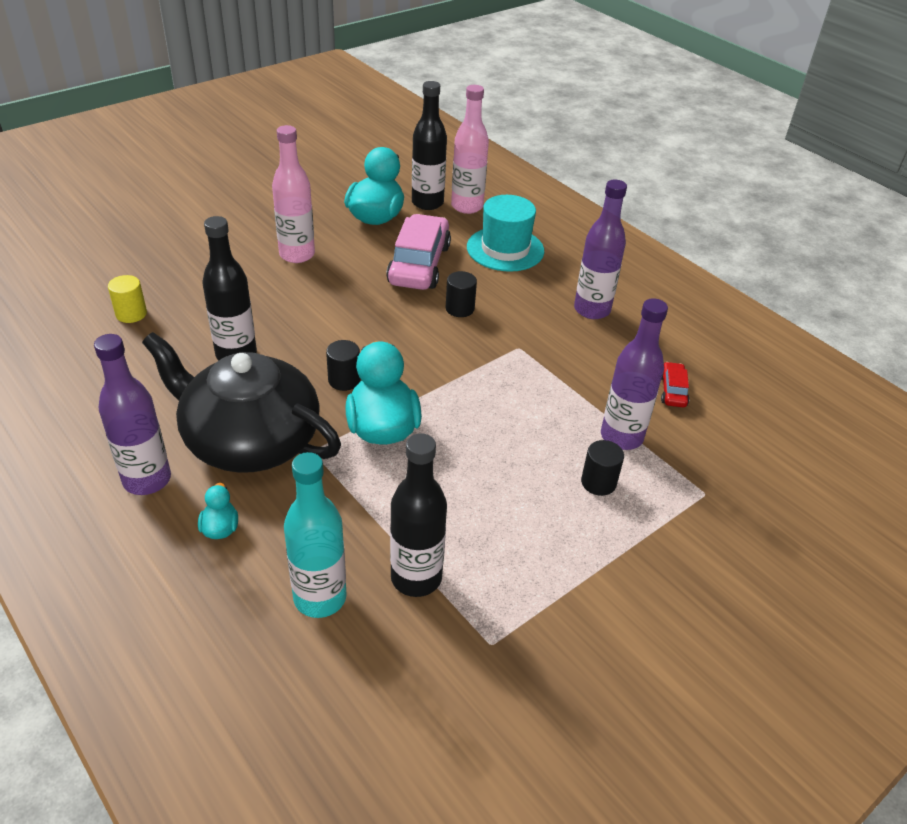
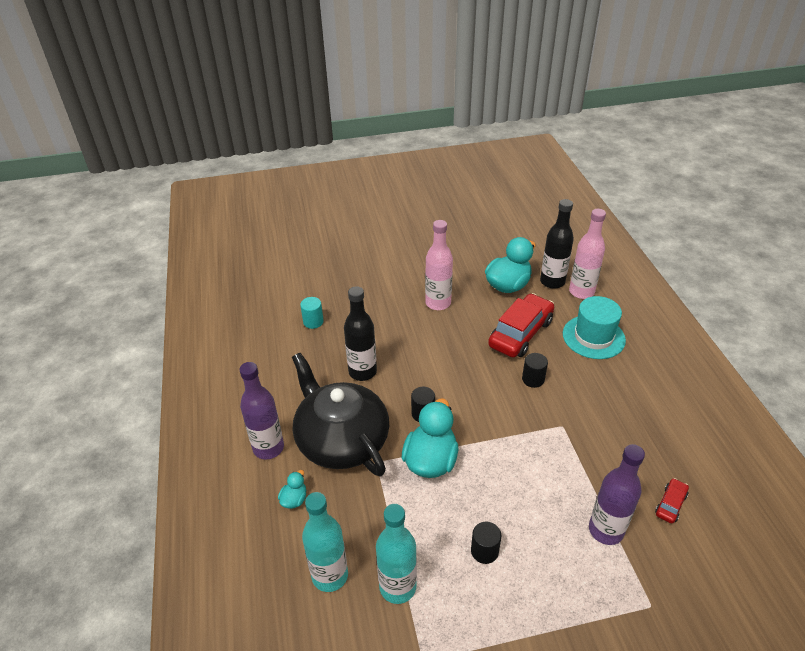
camera: 30 degrees right, 0 degrees up
yellow cylinder [108,275,147,323] -> turquoise cylinder [300,297,324,329]
pink car [386,214,451,290] -> red car [488,293,554,358]
black bottle [390,433,447,597] -> turquoise bottle [376,504,417,604]
purple bottle [574,180,627,319] -> none
black cylinder [581,440,624,496] -> black cylinder moved to [471,522,501,564]

